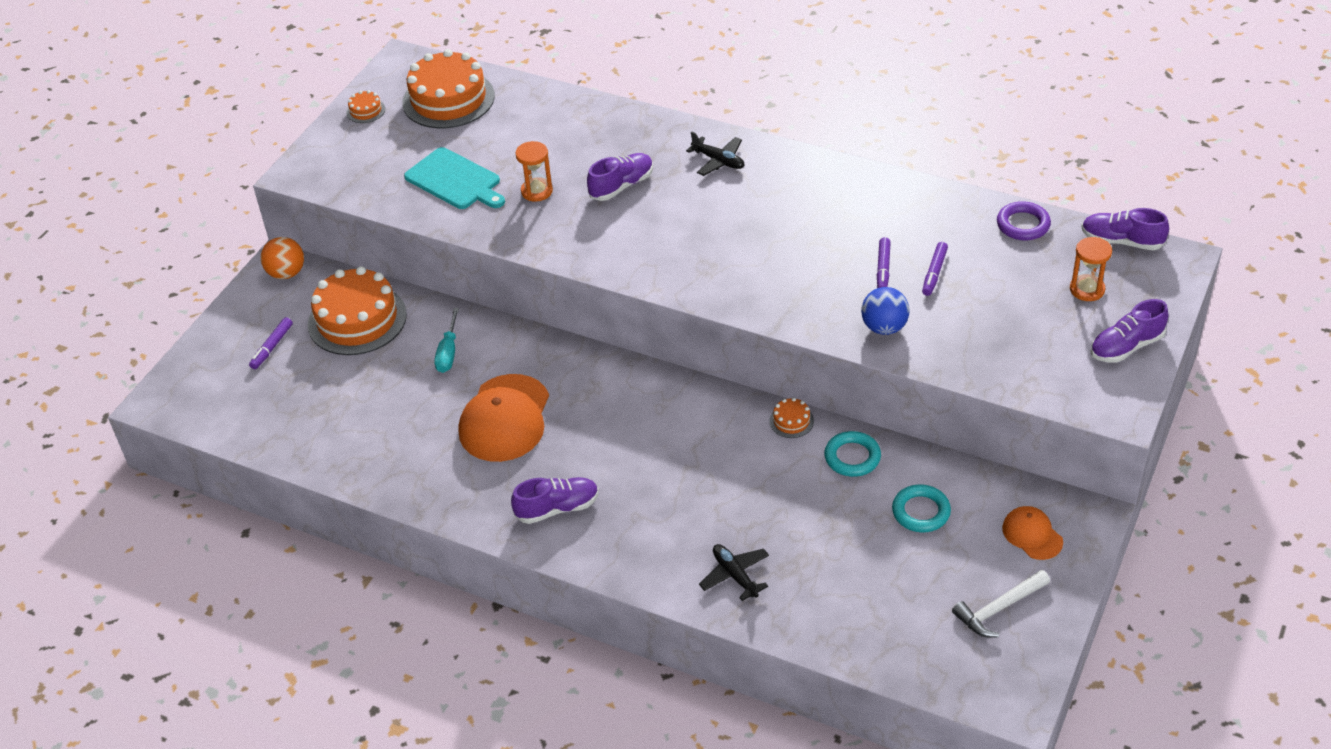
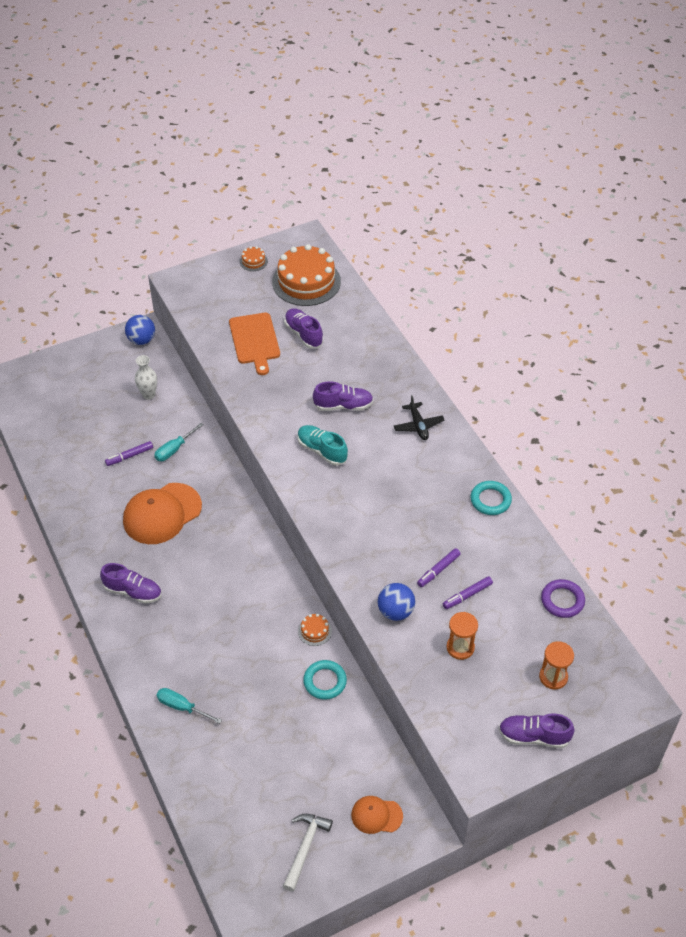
camera: 35 degrees right, 5 degrees up
purple marker [249,317,293,369] -> purple marker moved to [105,441,153,466]
orange ball [261,237,304,279] -> blue ball [125,315,155,345]
orange cake [308,266,407,355] -> white vase [135,355,157,400]
turquoise cutting board [404,147,505,209] -> orange cutting board [229,313,280,375]
orange hourglass [515,141,553,202] -> orange hourglass moved to [447,612,478,660]
black plane [699,544,769,601] -> turquoise screwdriver [157,688,222,724]
turquoise ring [892,484,951,532] -> turquoise ring moved to [470,481,512,515]
white hammer [952,570,1050,637] -> white hammer turned 105 degrees clockwise [283,814,333,891]
orange cap [1002,506,1063,560] -> orange cap turned 90 degrees counterclockwise [351,796,403,834]
purple shoe [1082,208,1169,250] -> purple shoe moved to [284,308,324,349]
none -> turquoise shoe [298,425,348,466]

